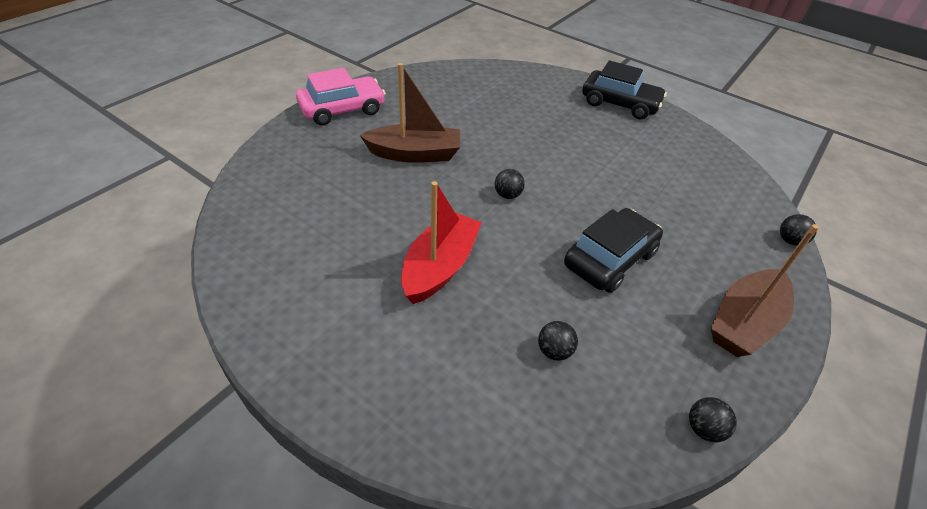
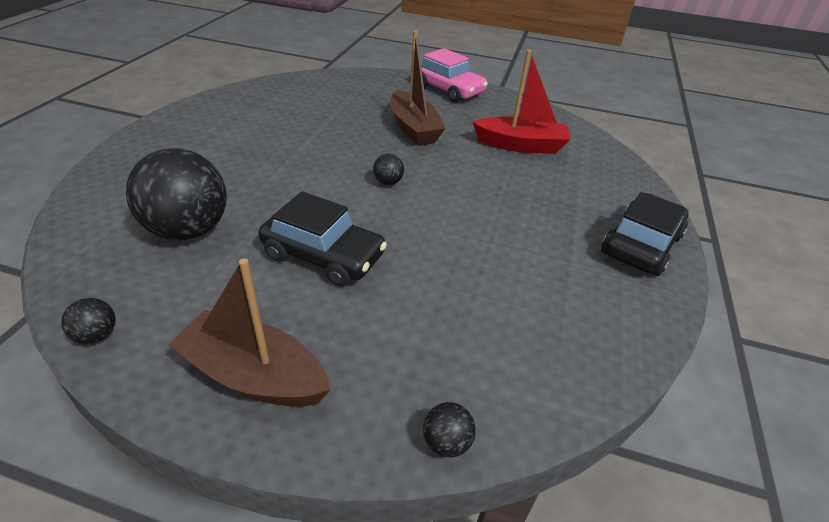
camera: 70 degrees right, 5 degrees down
red boat [401,181,482,304] -> red boat moved to [473,50,571,154]
black ball [538,321,578,361] -> black ball [126,148,227,240], size x2.43
black car [582,60,667,120] -> black car turned 150 degrees counterclockwise [601,192,688,276]

